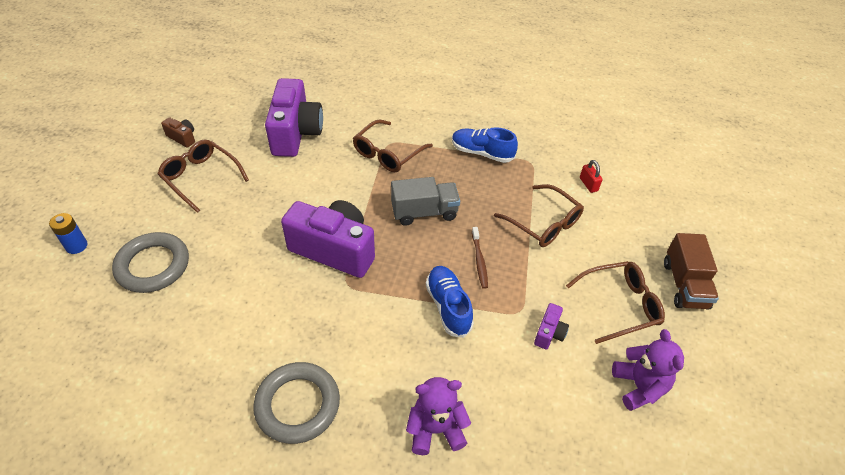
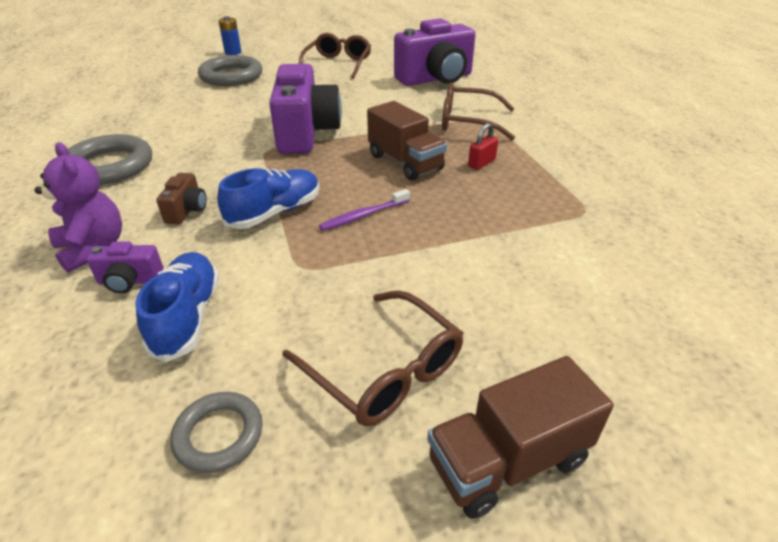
camera: 65 degrees right, 10 degrees down
brown camera [161,117,195,148] -> brown camera moved to [156,173,207,224]
grey truck [391,177,460,226] -> brown truck [367,101,447,181]
blue shoe [452,127,518,163] -> blue shoe moved to [135,252,220,362]
brown toothbrush [472,227,488,289] -> purple toothbrush [319,189,410,231]
brown glasses [494,184,584,247] -> none
purple camera [534,303,569,349] -> purple camera moved to [87,241,164,293]
red padlock [580,160,603,193] -> red padlock moved to [468,123,498,170]
purple teddy bear [612,329,684,411] -> grey ring [170,392,263,473]

